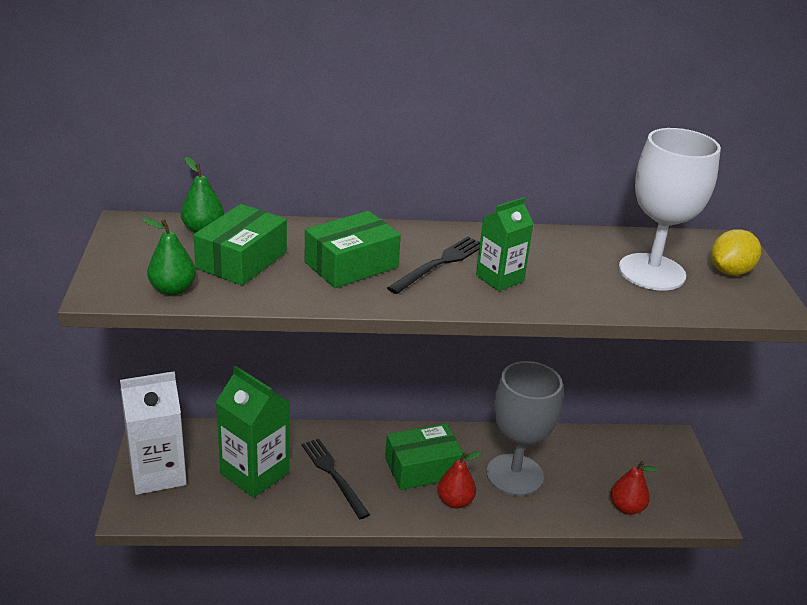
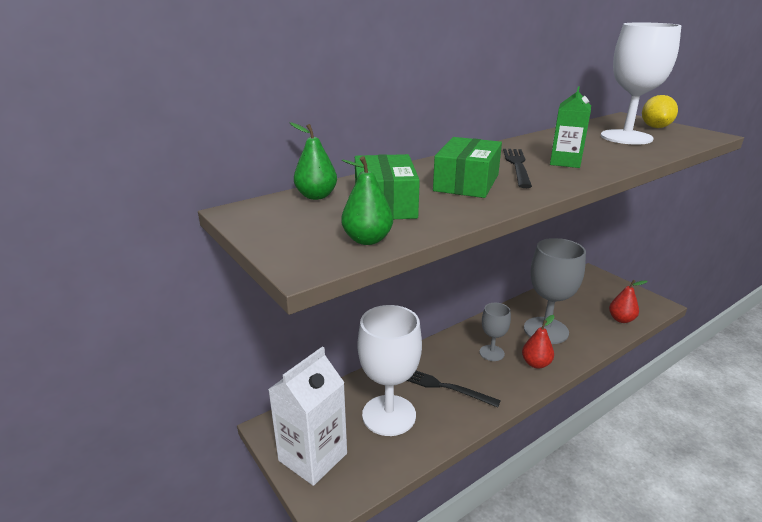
camera: 30 degrees left, 5 degrees down
green carton [216,366,290,498] -> white goblet [358,305,422,436]
green box [385,423,463,490] -> grey goblet [479,303,511,361]

